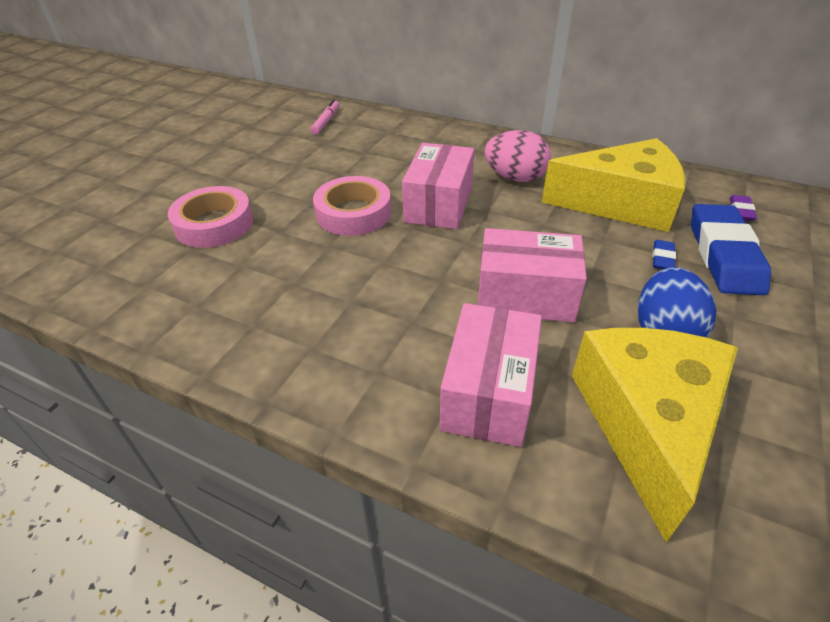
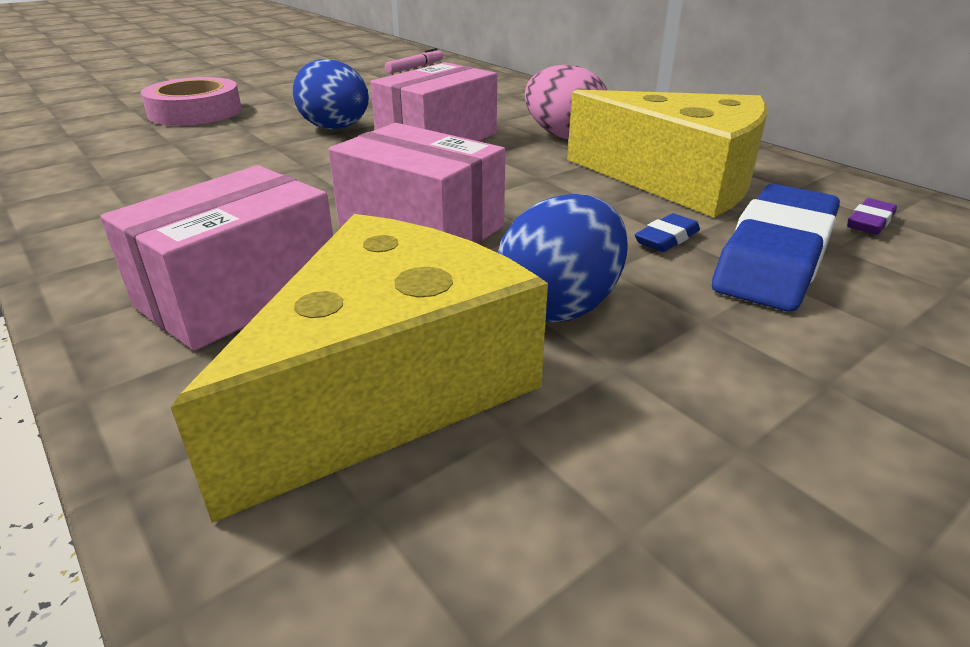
camera: 25 degrees right, 10 degrees down
pink tape [313,176,391,236] -> blue egg [293,59,369,129]

